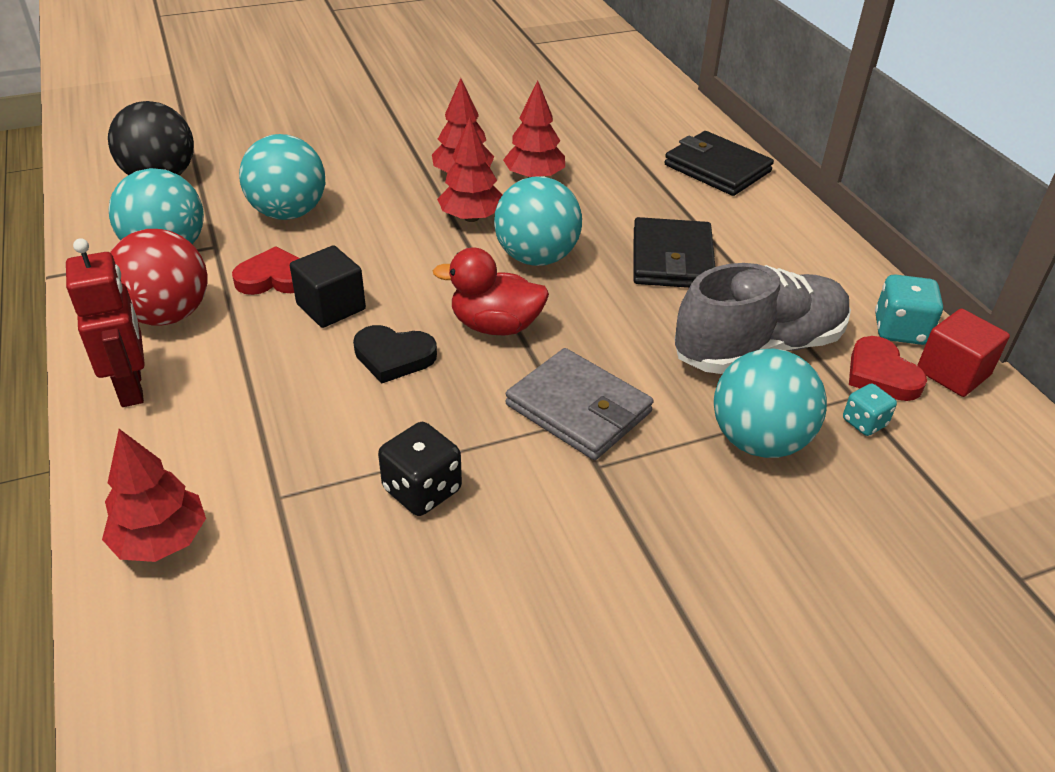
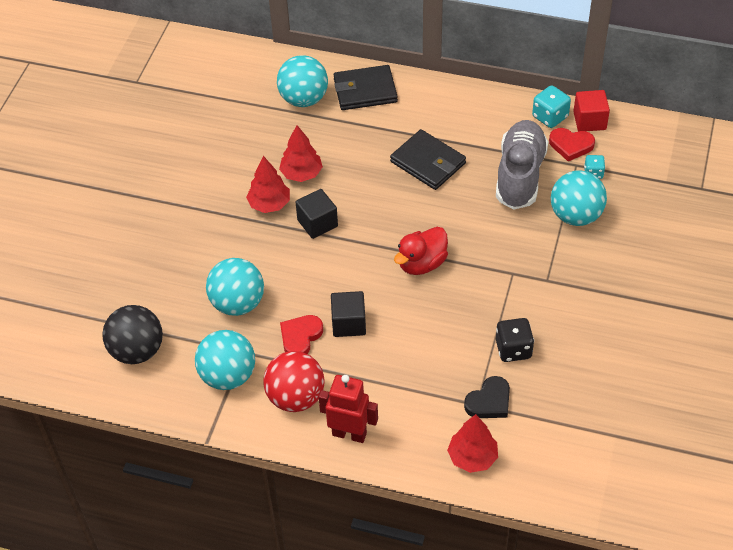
camera: 50 degrees left, 10 degrees up
black heart [353,325,437,384] -> black heart moved to [464,376,510,418]
red tree [437,117,502,222] -> black cube [295,189,338,239]
turquoise ball [494,177,582,266] -> turquoise ball moved to [277,55,328,107]
grey wallet [506,348,654,460] -> none

